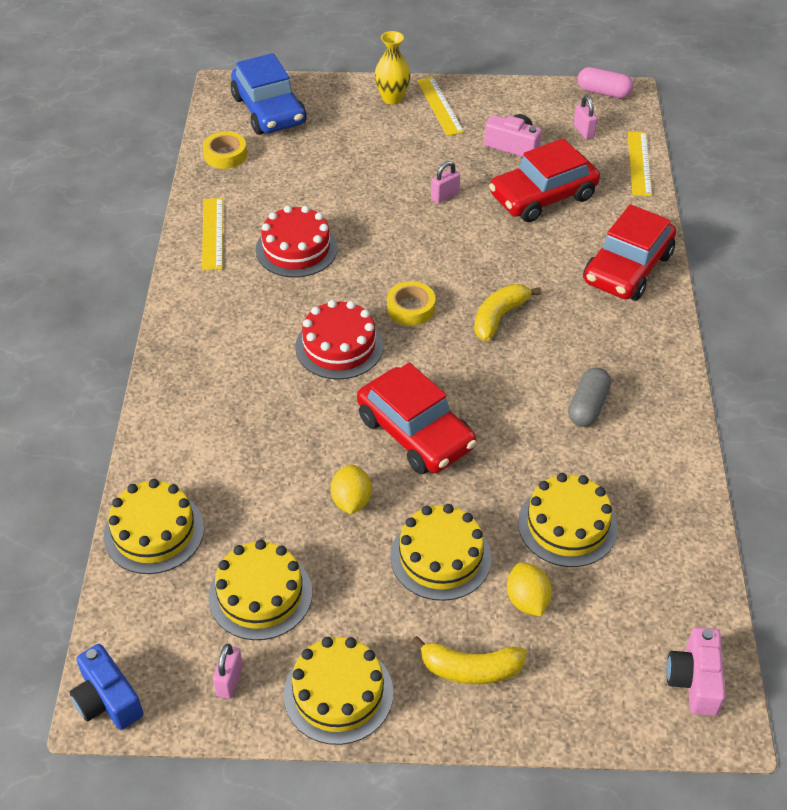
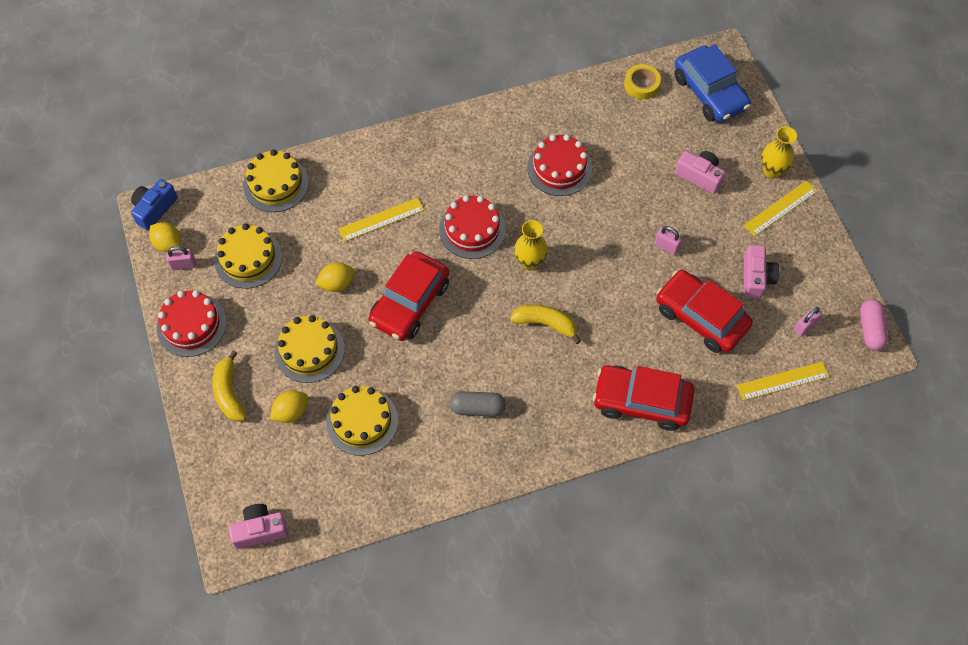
camera: 70 degrees right, 15 degrees up
yellow ruler [202,198,223,270] -> yellow ruler moved to [338,198,424,242]
blue car [231,53,306,135] -> blue car turned 75 degrees counterclockwise [675,44,751,122]
yellow cake [283,637,393,745] -> red cake [157,291,227,357]
yellow tape [387,281,436,326] -> yellow vase [514,220,548,270]
none -> yellow lemon [149,222,181,252]
none -> pink camera [675,151,726,194]

